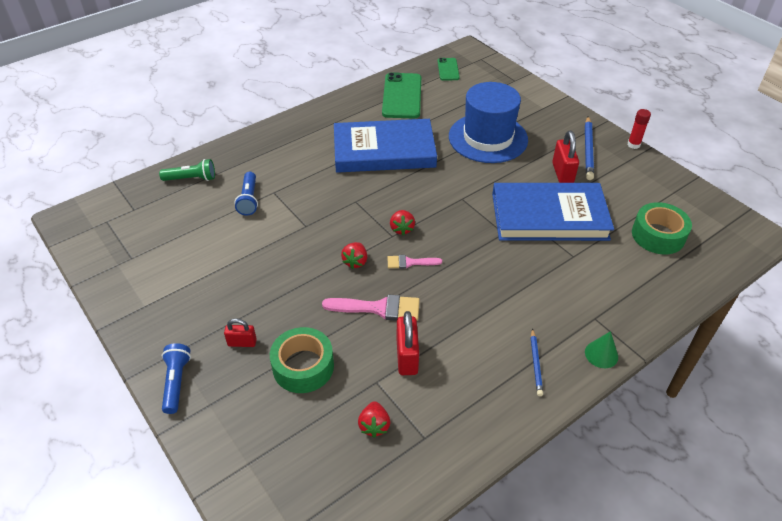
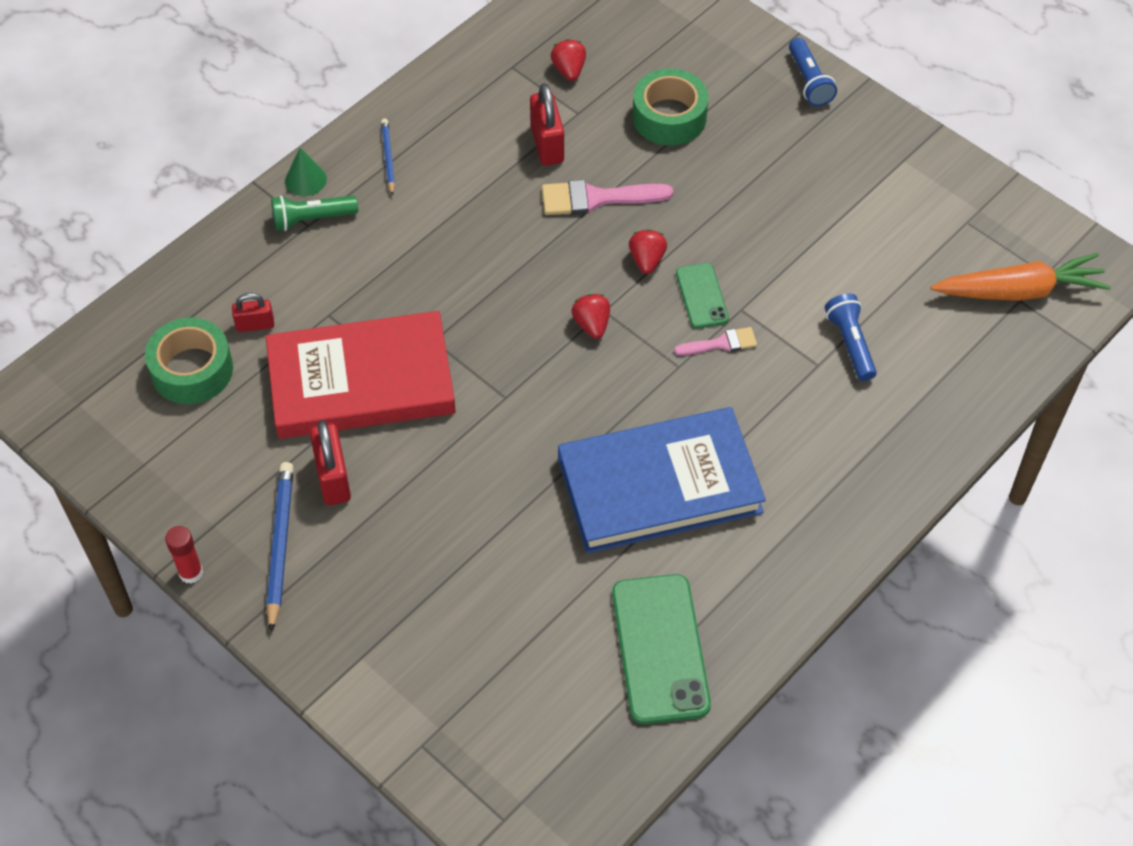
camera: 170 degrees right, 10 degrees up
green flashlight [159,159,215,181] -> green flashlight moved to [271,195,358,231]
red padlock [224,318,257,347] -> red padlock moved to [232,293,274,332]
pink brush [387,255,442,269] -> pink brush moved to [674,327,757,355]
green phone [438,58,460,81] -> green phone moved to [676,263,729,328]
blue hat [449,82,528,163] -> none
blue book [492,183,614,241] -> red book [266,311,456,439]
none -> orange carrot [931,253,1111,301]

